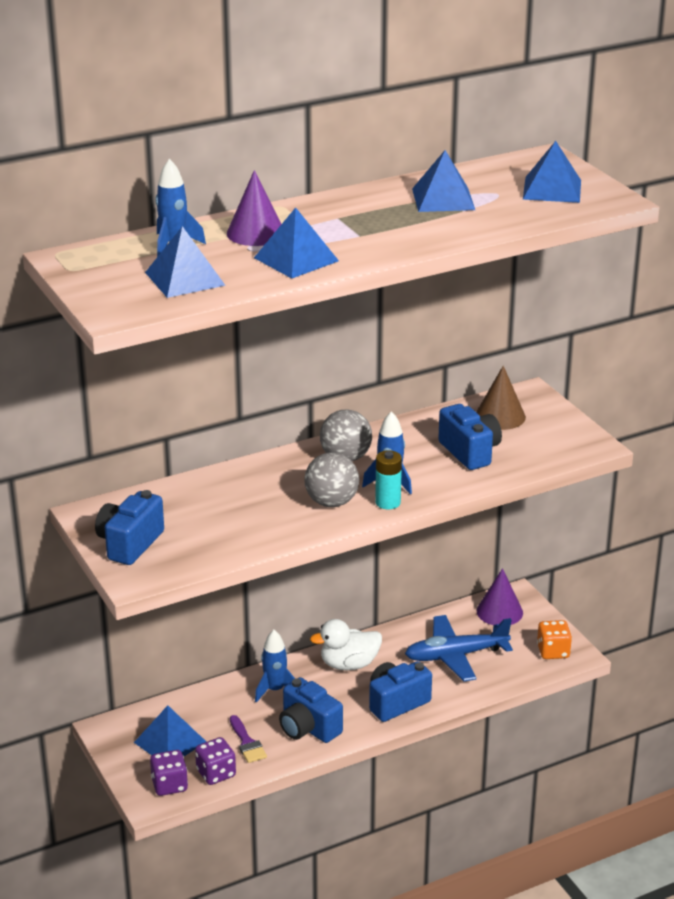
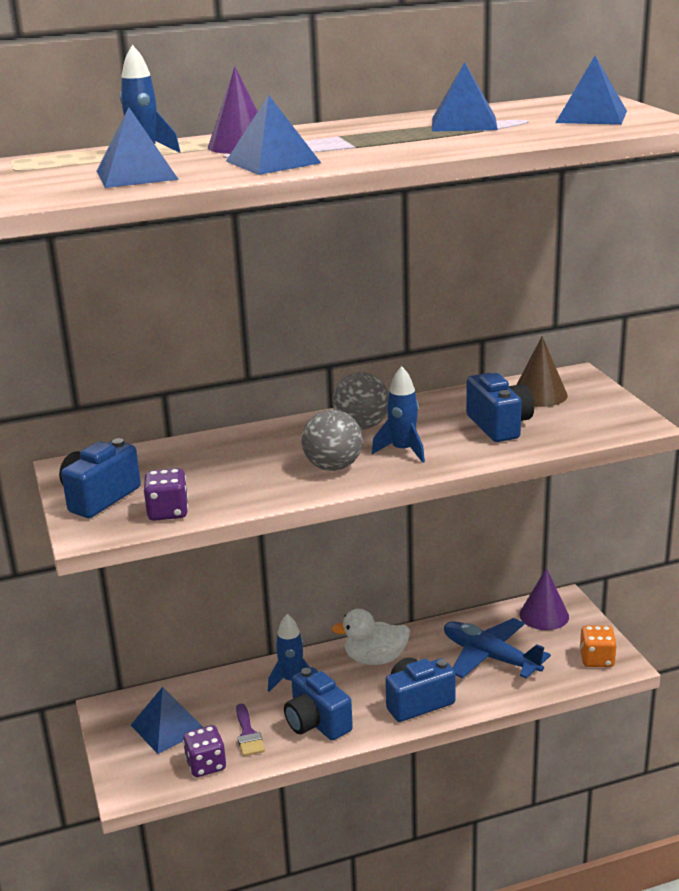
camera: 10 degrees right, 5 degrees down
purple dice [150,750,188,796] -> purple dice moved to [143,468,188,521]
turquoise battery [375,450,402,509] -> none
blue plane [405,615,513,681] -> blue plane turned 45 degrees clockwise [444,618,551,679]

